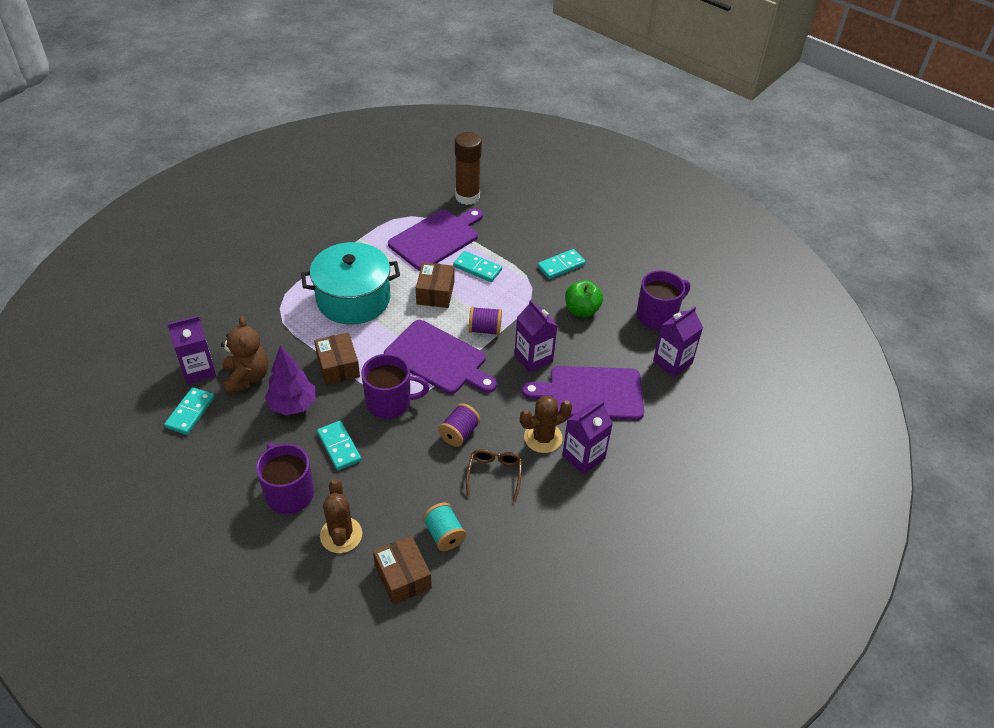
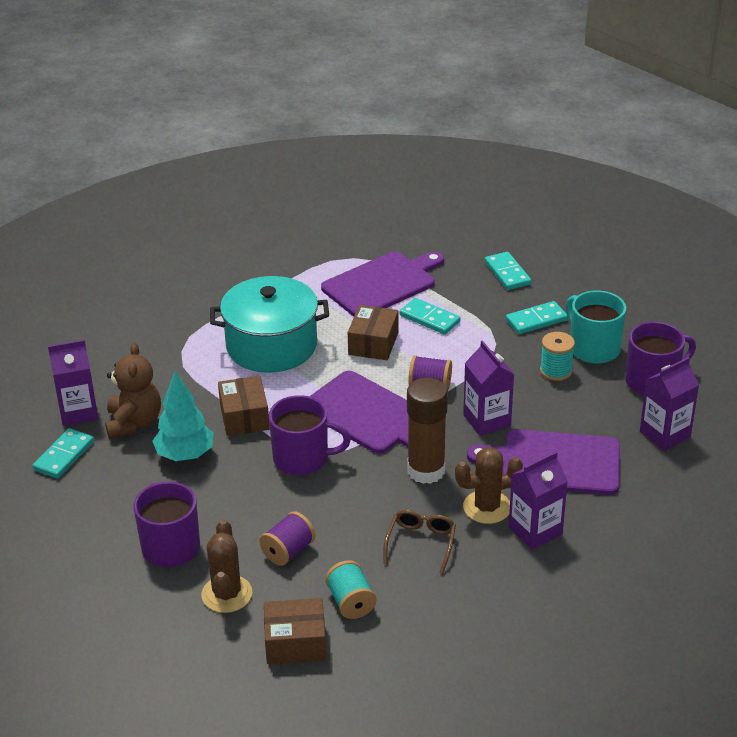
camera: 10 degrees right, 10 degrees down
purple tree [265,345,315,415] -> turquoise tree [153,371,214,461]
turquoise domino [317,421,361,470] -> turquoise domino moved to [485,252,531,290]
brown box [373,535,432,605] -> brown box turned 75 degrees counterclockwise [264,598,326,664]
purple spool [438,403,481,447] -> purple spool moved to [259,511,315,566]
brown glue stick [455,132,482,205] -> brown glue stick moved to [407,377,448,484]
green apple [565,280,603,317] -> turquoise spool [540,332,575,381]
none -> turquoise mug [566,290,626,364]

